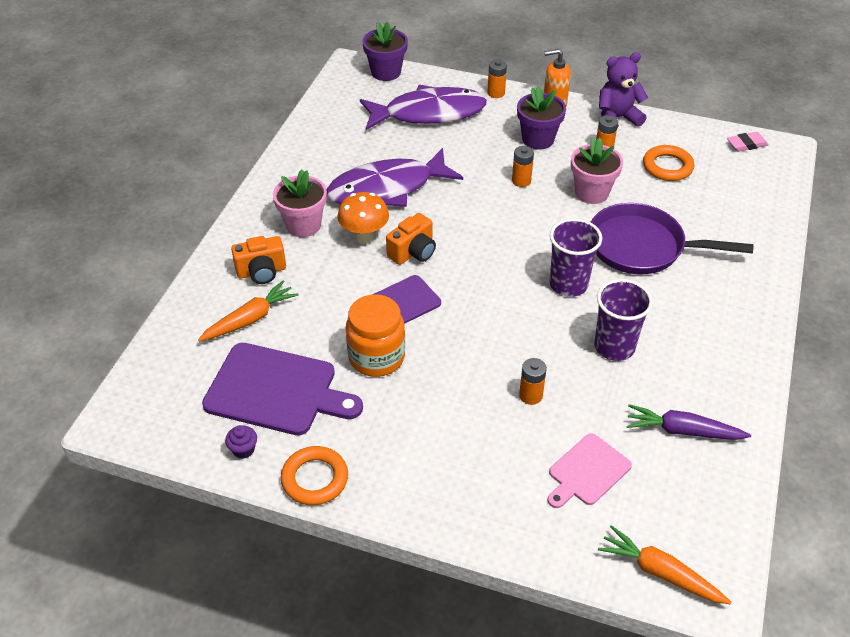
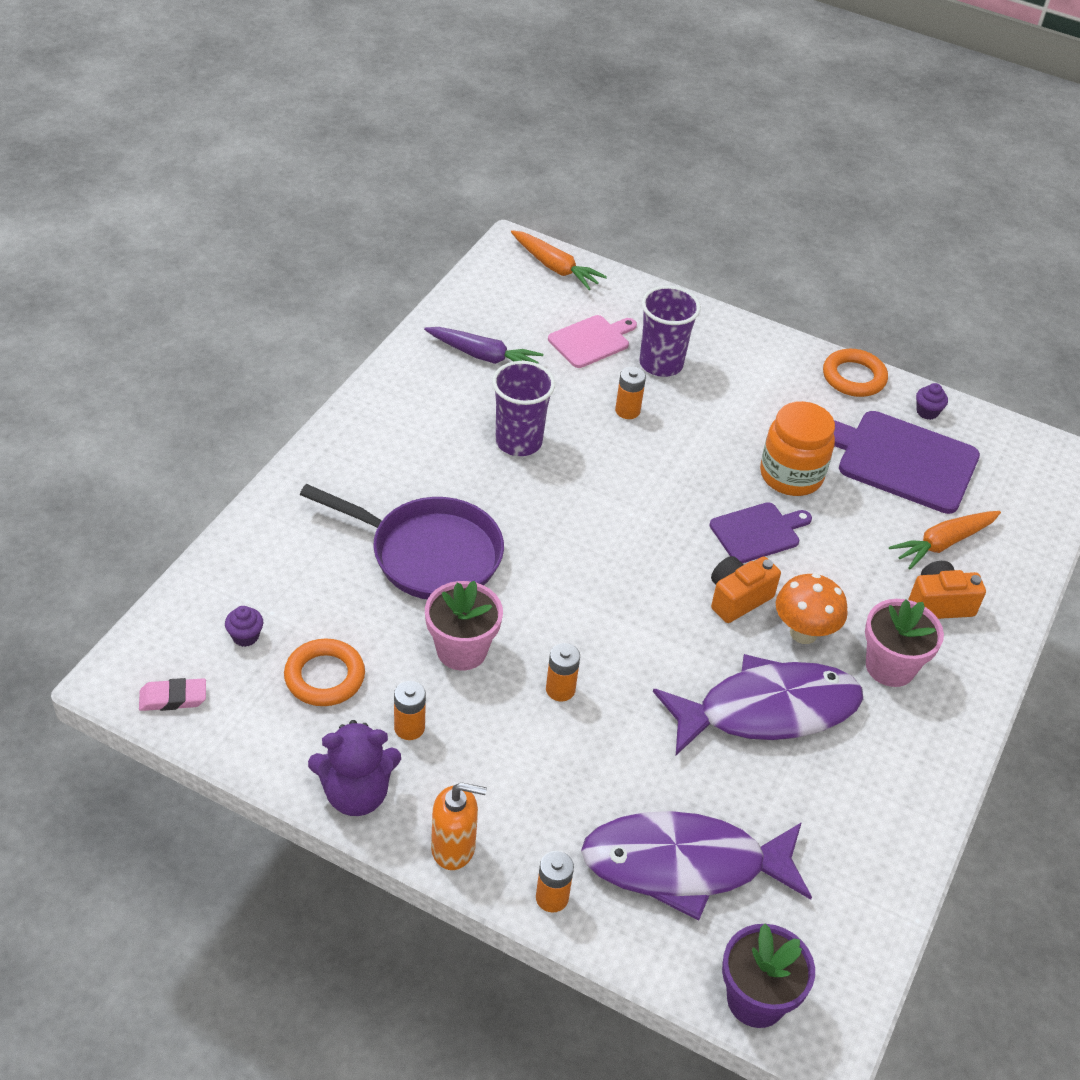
camera: 175 degrees left, 0 degrees up
purple flower pot [517,86,566,150] -> none
purple cup [550,218,602,297] -> purple cup moved to [639,286,701,377]
none -> purple cupcake [225,606,263,647]

